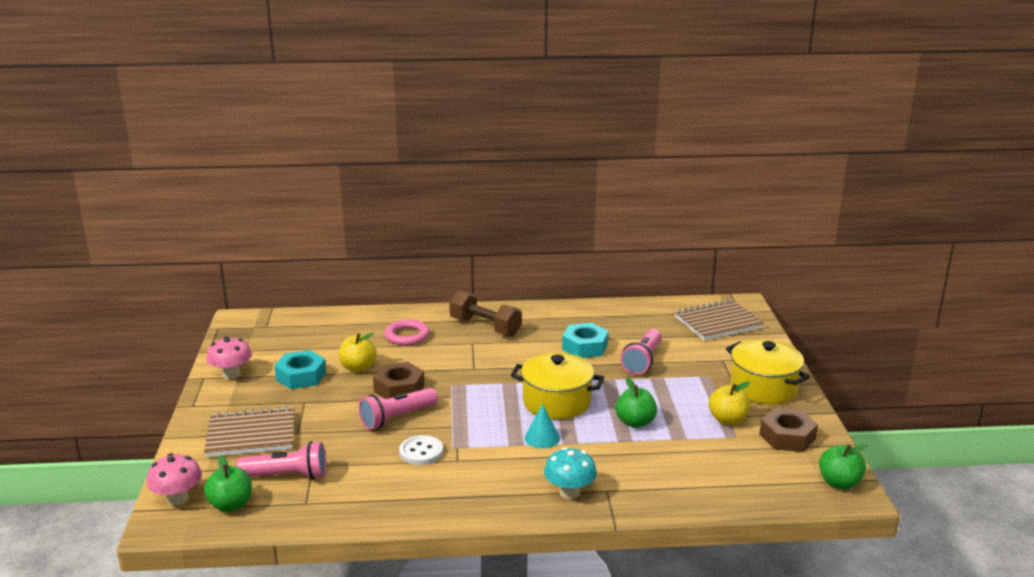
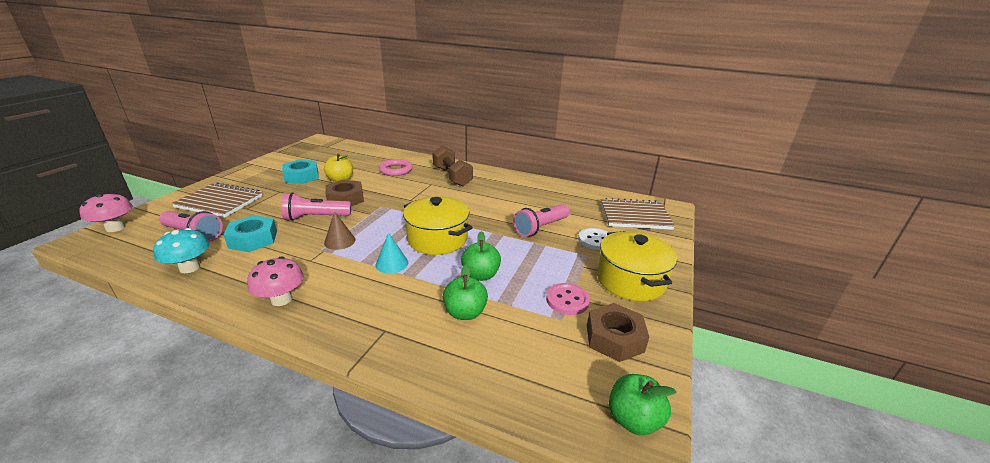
camera: 25 degrees right, 5 degrees up
green apple [204,455,252,512] -> green apple moved to [443,264,488,320]
pink mushroom [206,337,252,379] -> pink mushroom moved to [247,256,304,306]
white button [399,435,443,465] -> white button moved to [578,228,609,250]
turquoise mushroom [544,447,597,499] -> turquoise mushroom moved to [153,228,209,273]
turquoise nut [562,323,609,358] -> turquoise nut moved to [223,215,277,252]
yellow apple [709,381,750,425] -> pink button [546,283,590,315]
none -> brown cone [324,211,355,250]

